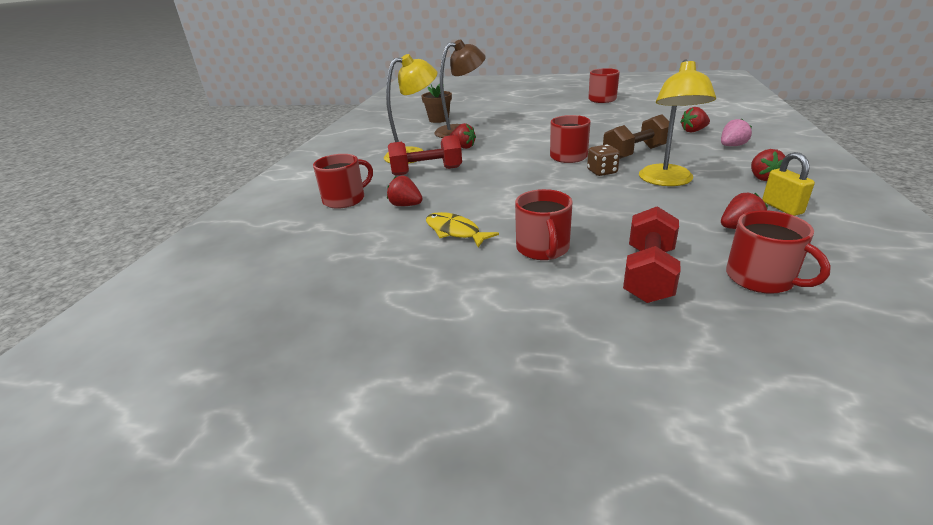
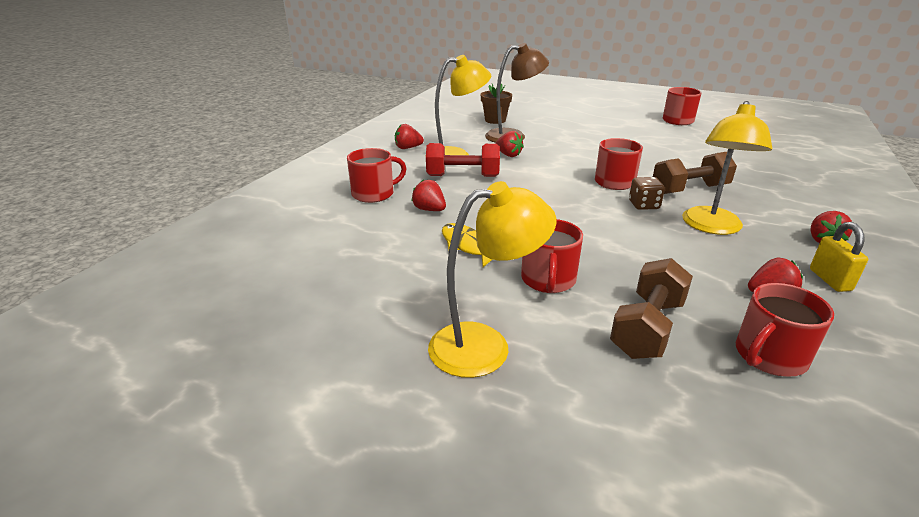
camera: 10 degrees right, 0 degrees up
red dumbbell [623,206,681,303] -> brown dumbbell [610,258,693,359]
red strawberry [680,107,710,133] -> red strawberry moved to [395,124,424,149]
pink strawberry [721,119,752,146] -> none
red mug [726,210,831,294] -> red mug turned 75 degrees clockwise [736,283,834,377]
none -> yellow lamp [428,181,557,378]

